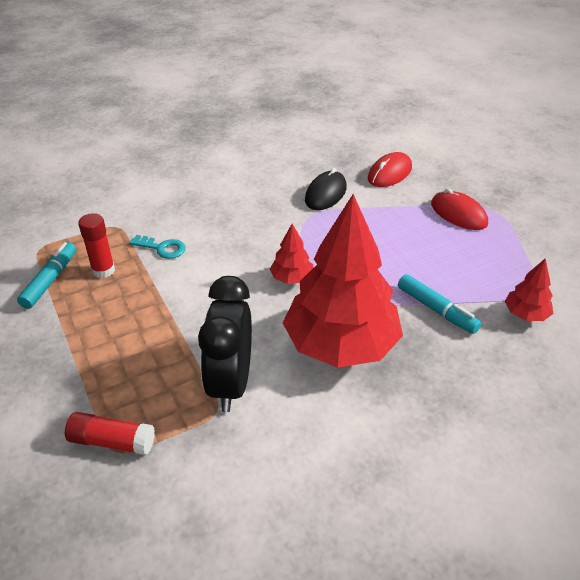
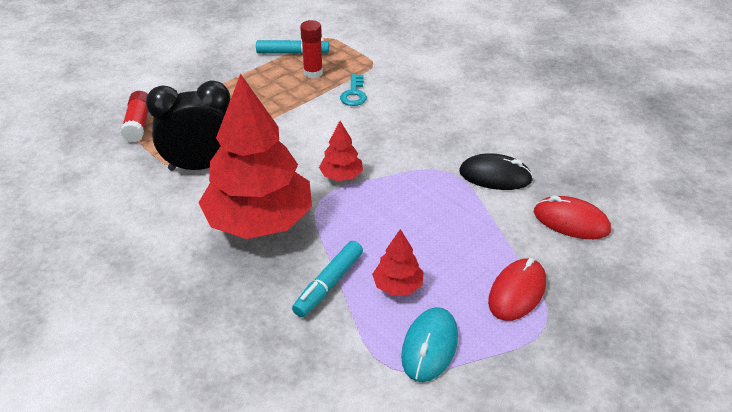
camera: 75 degrees right, 0 degrees up
red tree [505,258,553,321] -> red tree moved to [372,229,424,296]
none -> turquoise mouse [401,307,458,382]

